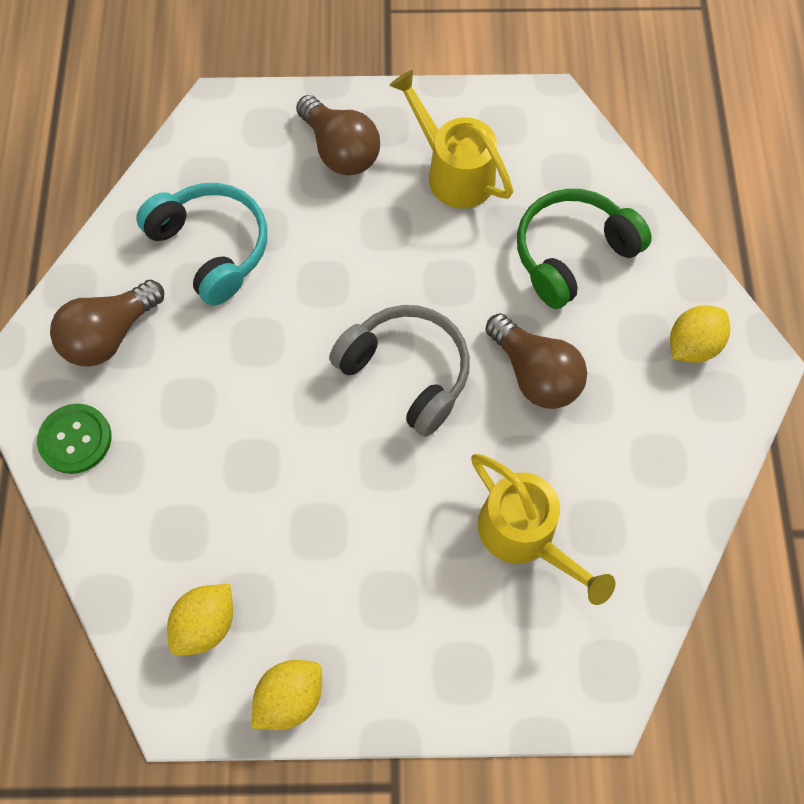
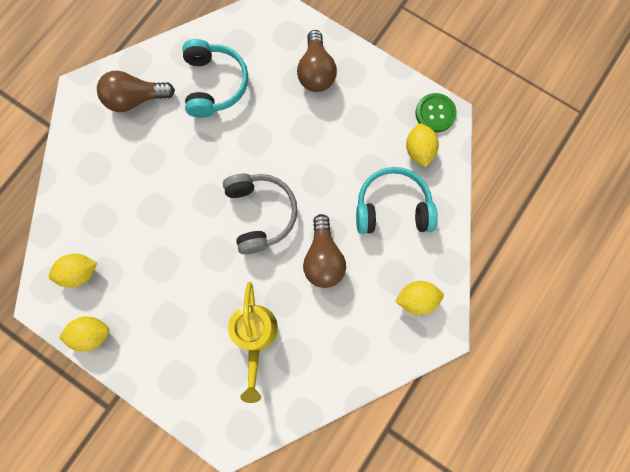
camera: 35 degrees right, 10 degrees up
green button [37,404,111,474] -> green button moved to [415,93,457,132]
yellow watering can [389,70,513,208] -> none
green headphones [517,189,652,309] -> turquoise headphones [356,167,438,234]
none -> yellow lemon [406,123,439,167]

